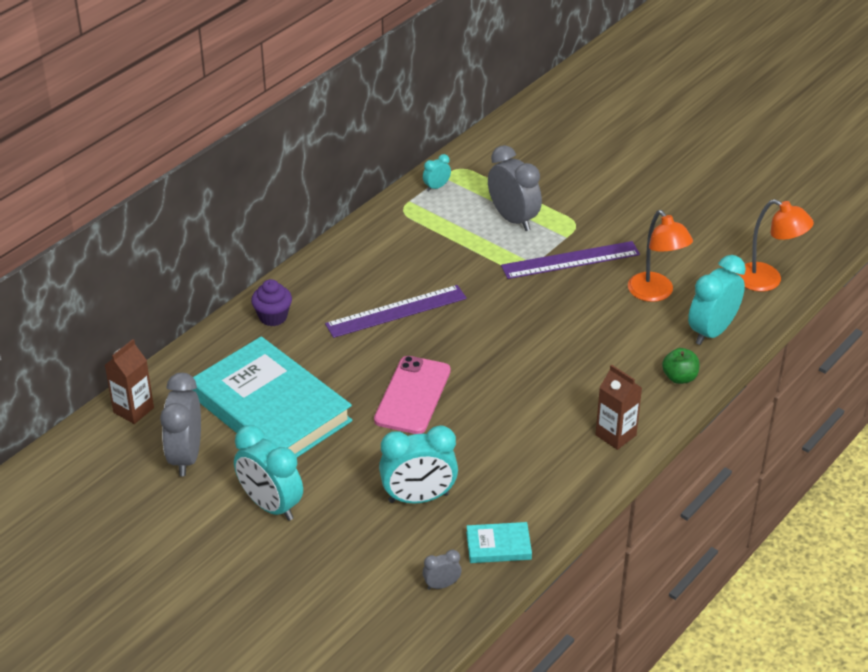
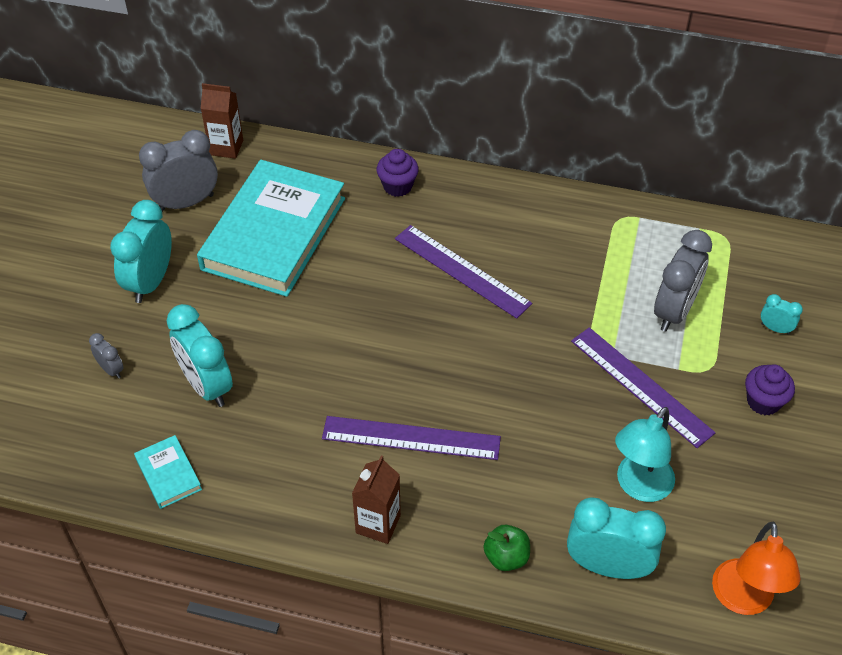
camera: 65 degrees right, 10 degrees up
pink phone [374,356,451,434] -> none
turquoise clock [423,154,451,191] -> turquoise clock moved to [761,294,803,335]
grey clock [423,550,462,590] -> grey clock moved to [89,333,124,379]
orange lamp [628,210,693,302] -> turquoise lamp [615,407,675,502]
none -> purple ruler [322,416,501,460]
none -> purple cupcake [745,364,795,415]

